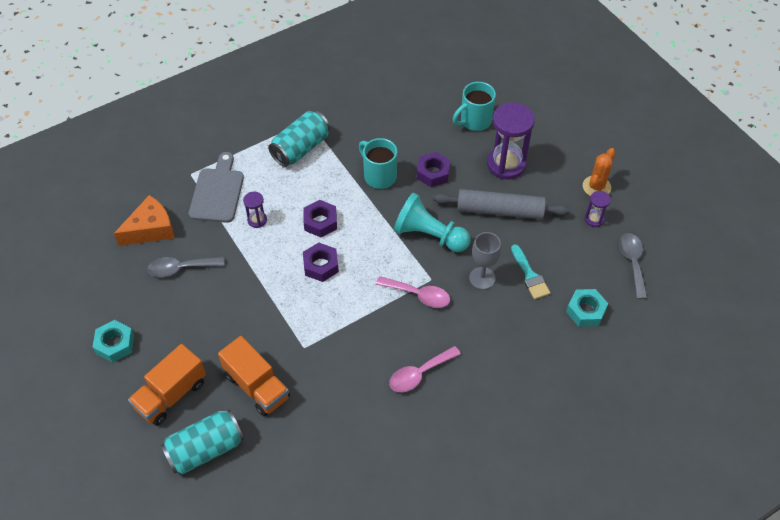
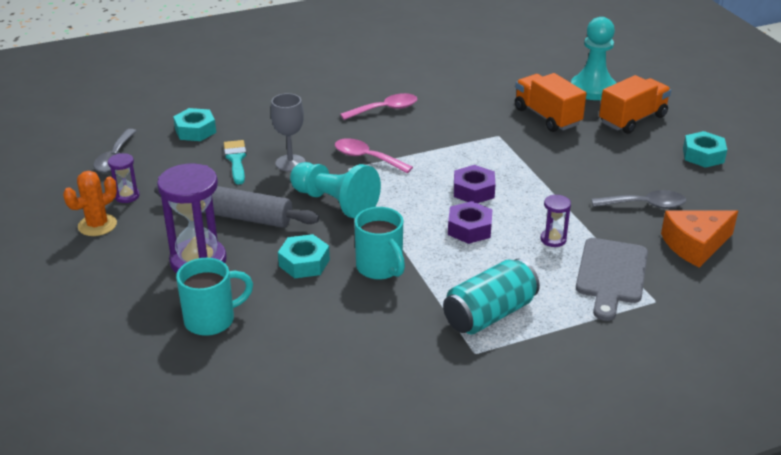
camera: 170 degrees left, 20 degrees down
turquoise can [161,409,244,474] -> turquoise pawn [571,17,616,100]
purple nut [417,152,450,187] -> turquoise nut [278,234,330,278]

